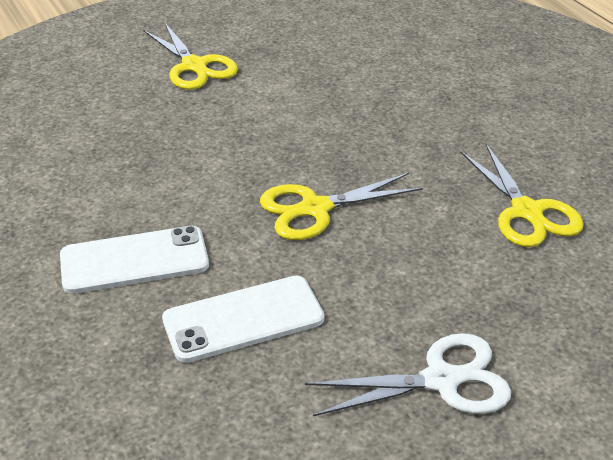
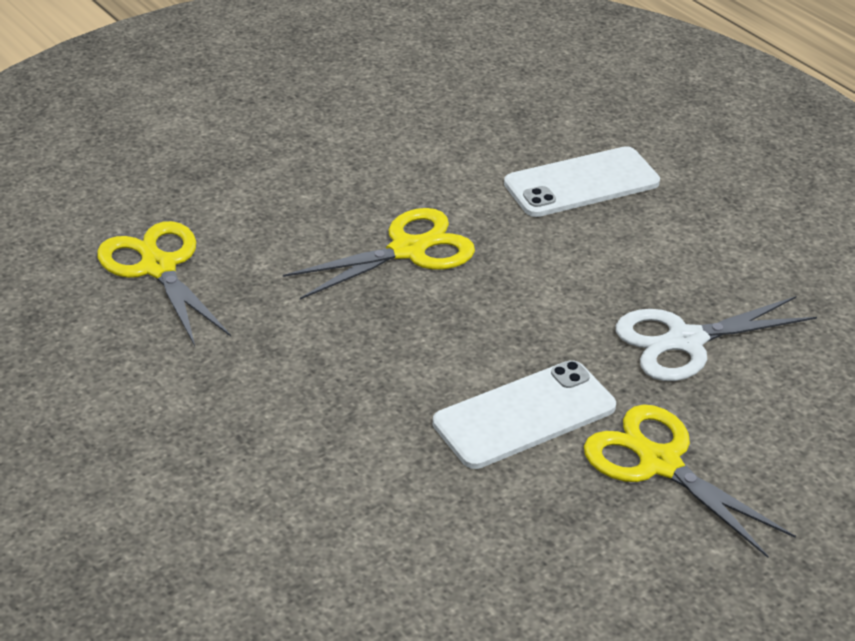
camera: 170 degrees right, 0 degrees up
white phone [162,276,324,363] -> white phone moved to [433,360,616,469]
white scissors [305,333,511,416] -> white scissors moved to [616,296,817,381]

